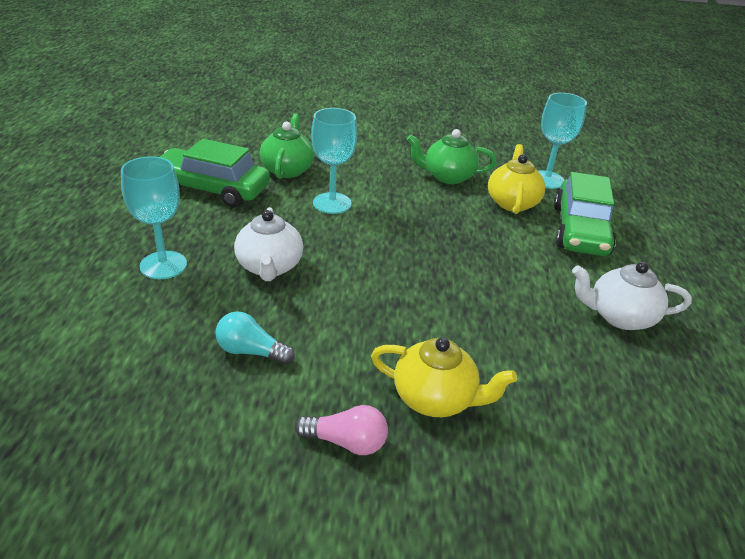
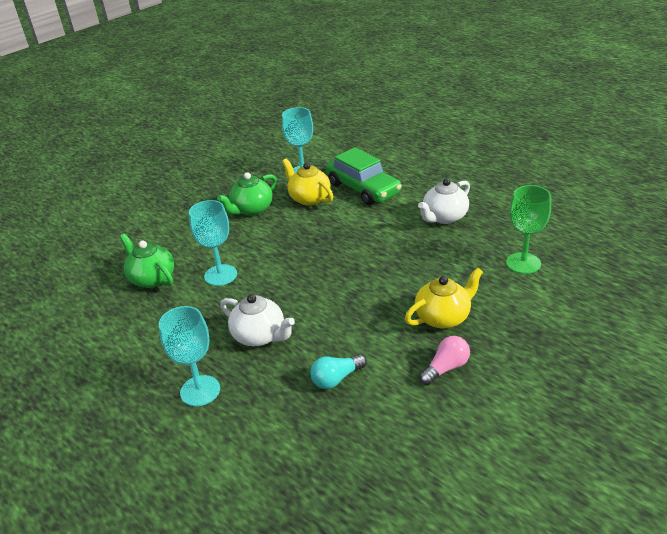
camera: 45 degrees left, 0 degrees up
green car [160,139,270,207] -> none
none -> green goblet [506,185,551,274]

